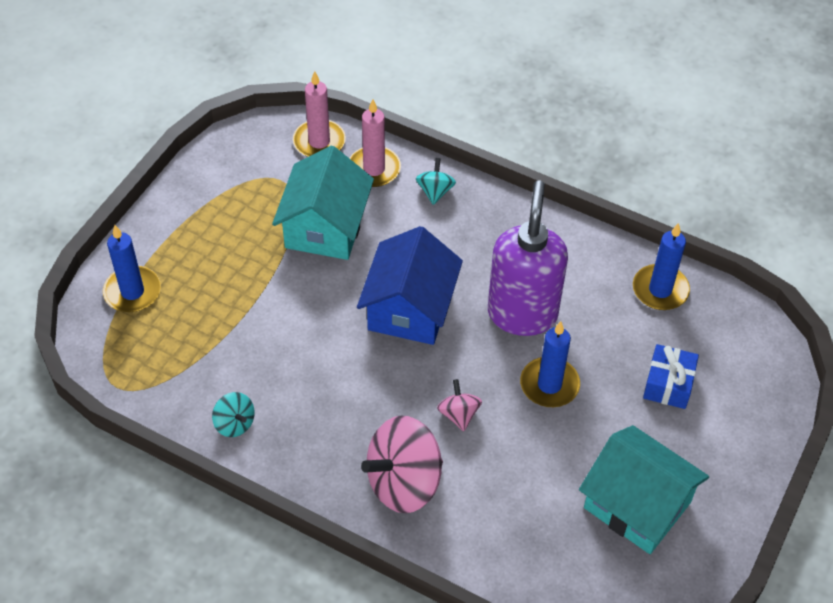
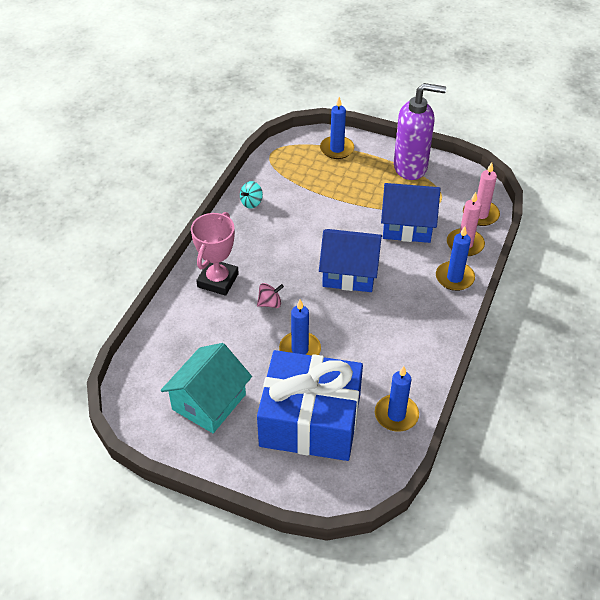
camera: 85 degrees right, 5 degrees down
turquoise house [272,146,374,260] -> blue house [381,183,441,243]
pink spinning top [361,416,443,513] -> pink trophy [191,212,239,296]
turquoise spinning top [416,158,456,205] -> blue candle [436,226,475,291]
purple soap dispenser [488,180,568,336] -> purple soap dispenser moved to [394,83,446,180]
blue gift [643,344,699,409] -> blue gift [257,350,363,461], size x2.50

